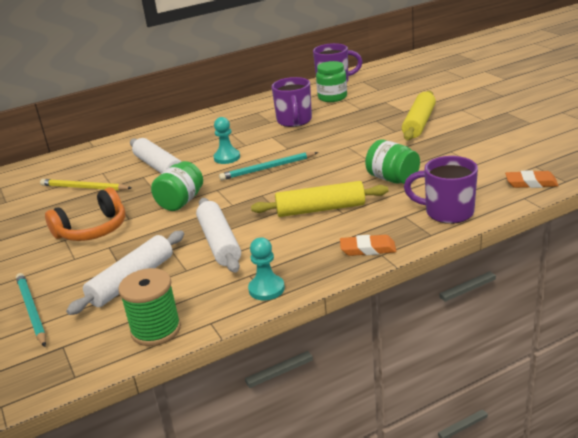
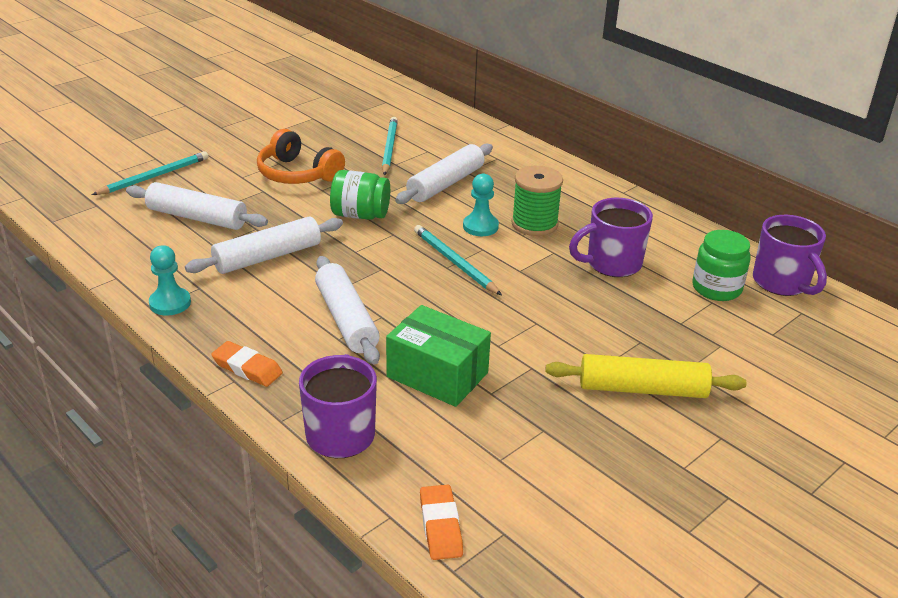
camera: 70 degrees right, 5 degrees up
yellow pencil [40,179,131,191] -> turquoise pencil [382,117,398,175]
green spool [118,268,181,346] -> green spool moved to [512,166,563,236]
yellow rolling pin [251,181,388,217] -> white rolling pin [315,256,380,365]
orange eraser [340,235,396,256] -> orange eraser turned 45 degrees counterclockwise [211,341,283,387]
green jar [365,139,420,184] -> green box [386,305,491,407]

